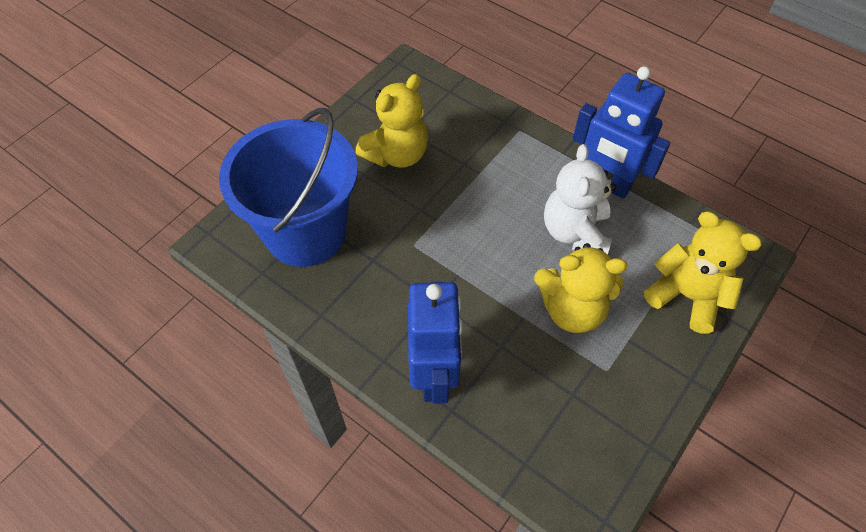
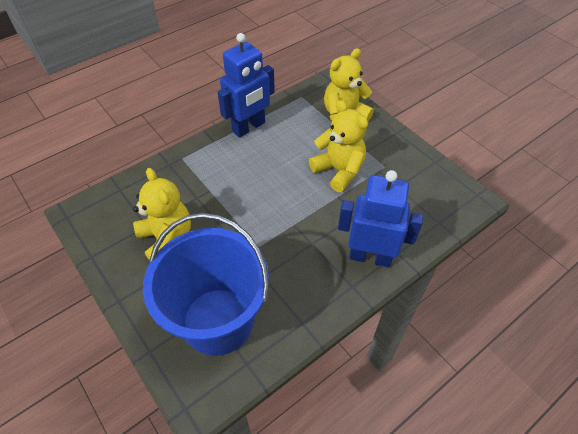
camera: 75 degrees left, 5 degrees down
yellow teddy bear [534,243,627,333] -> yellow teddy bear turned 60 degrees counterclockwise [309,100,368,192]
white teddy bear [544,144,617,255] -> none

